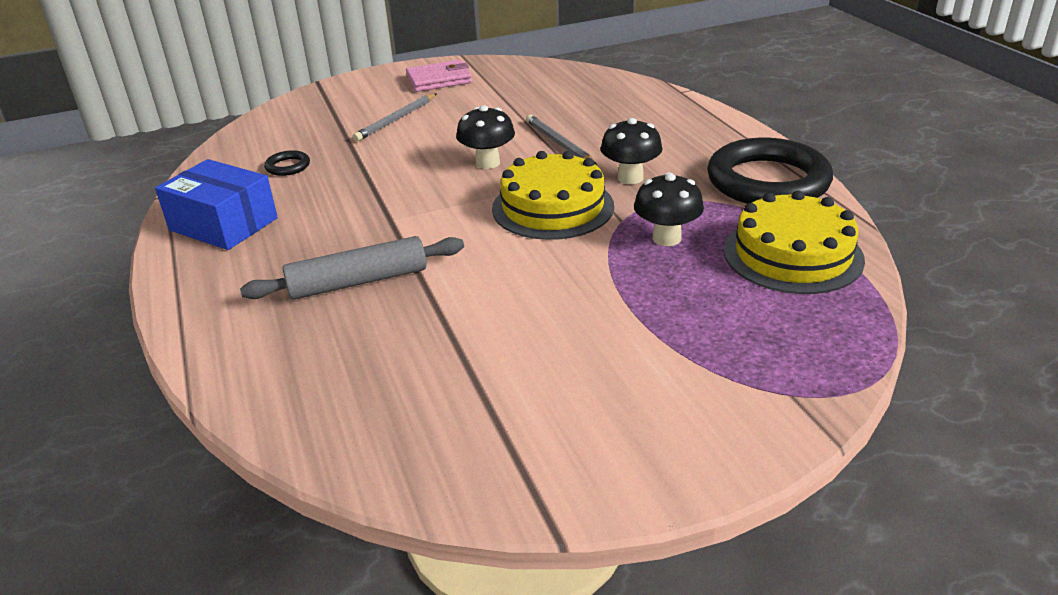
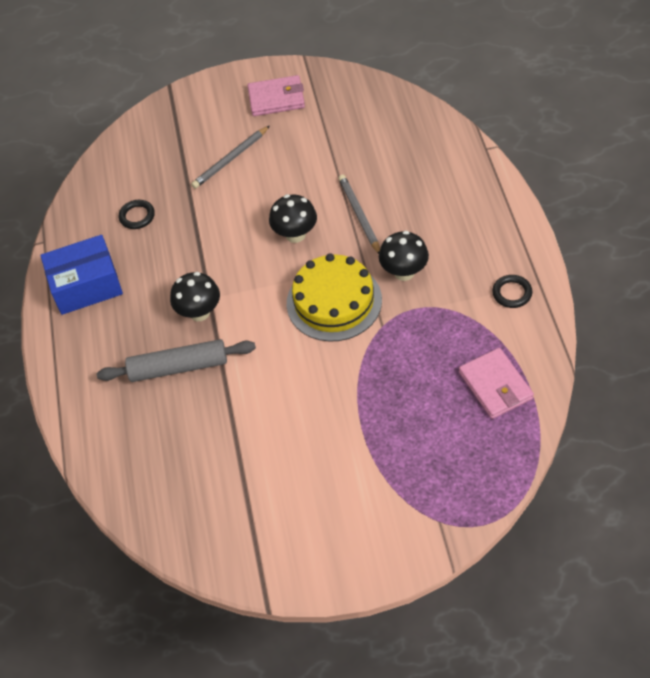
camera: 15 degrees right, 20 degrees up
blue box [155,159,278,250] -> blue box turned 60 degrees counterclockwise [40,235,123,315]
black mushroom [634,172,704,246] -> black mushroom moved to [170,272,220,321]
black ring [707,138,833,204] -> black ring [492,275,532,308], size x0.40
yellow cake [724,191,865,294] -> pink wallet [459,348,534,419]

